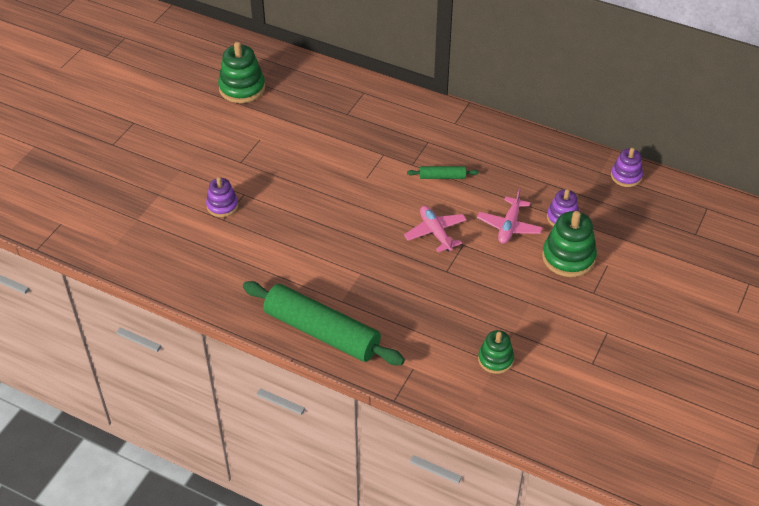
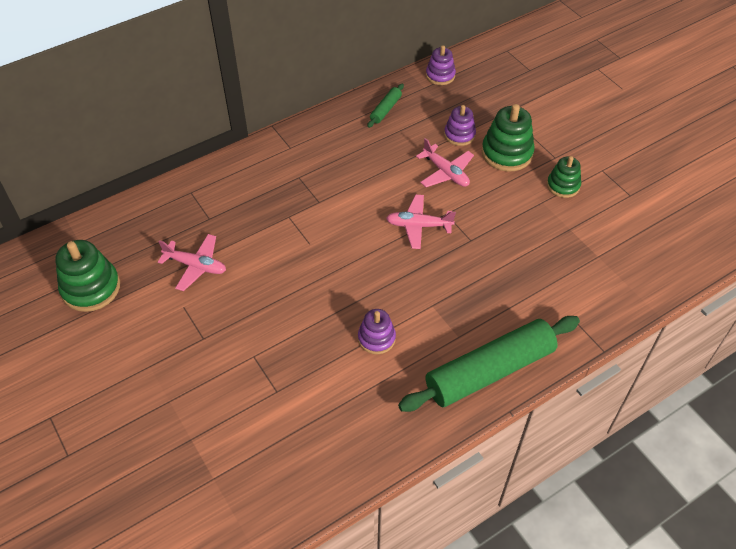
camera: 60 degrees left, 5 degrees up
purple stacking toy [206,177,239,217] -> purple stacking toy moved to [358,309,396,354]
green rolling pin [407,166,479,179] -> green rolling pin moved to [367,84,404,128]
green stacking toy [478,330,514,374] -> green stacking toy moved to [547,156,581,198]
none -> pink plane [158,234,226,291]

